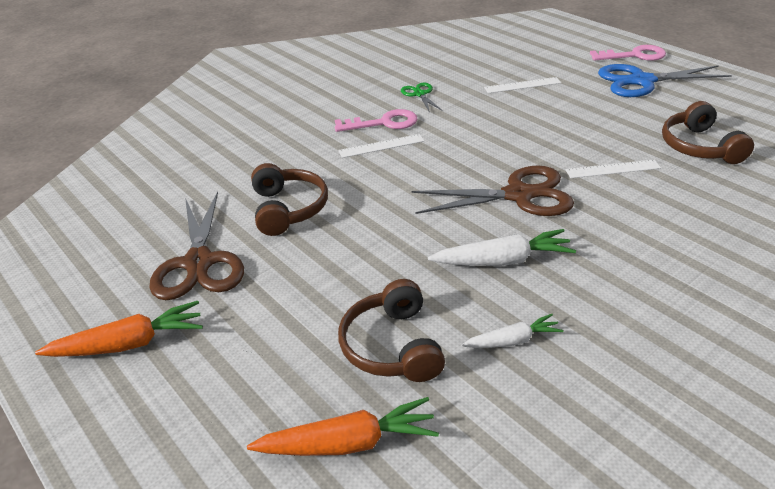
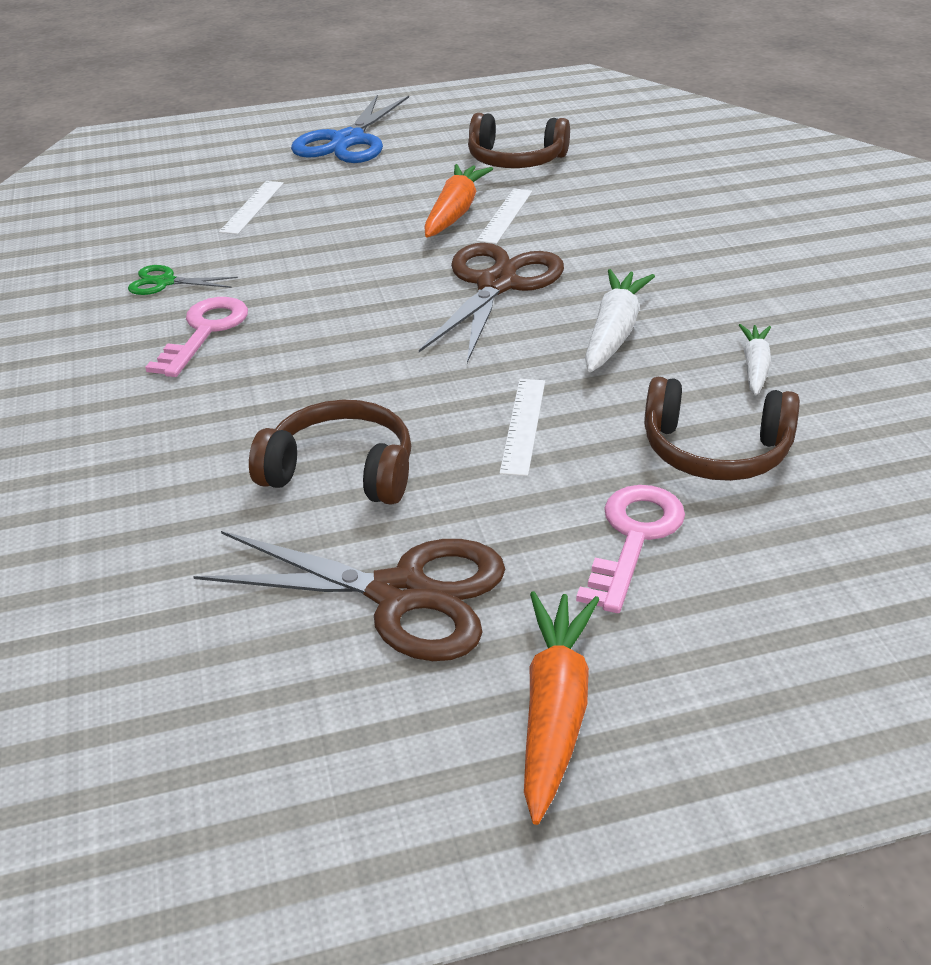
camera: 65 degrees left, 0 degrees up
orange carrot [247,397,439,456] -> orange carrot moved to [424,164,493,237]
white ruler [338,134,424,158] -> white ruler moved to [499,379,545,476]
pink key [590,45,666,61] -> pink key moved to [576,485,685,613]

